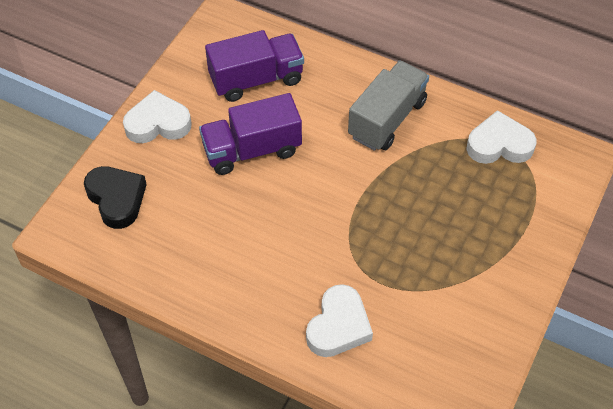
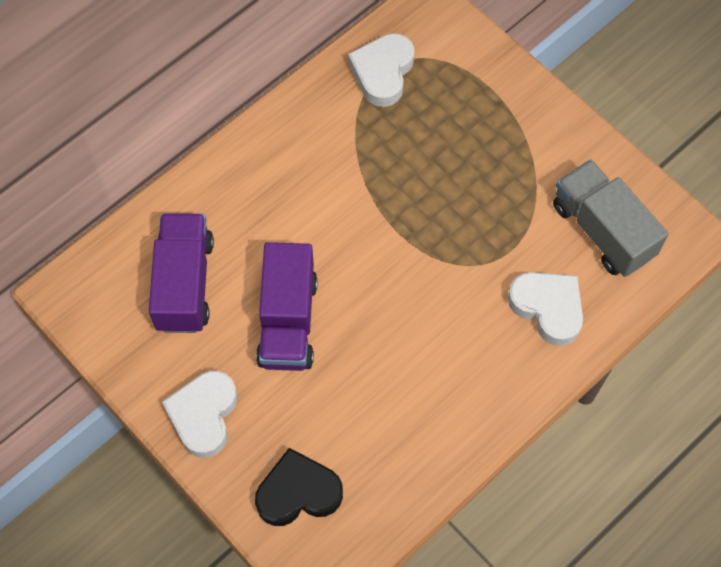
camera: 70 degrees left, 10 degrees up
grey truck [348,60,429,151] -> grey truck moved to [553,159,668,277]

